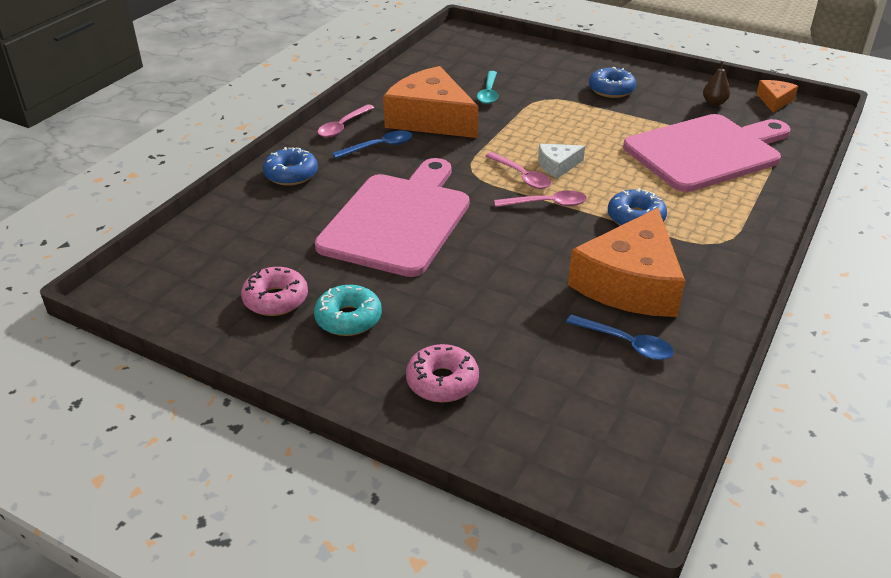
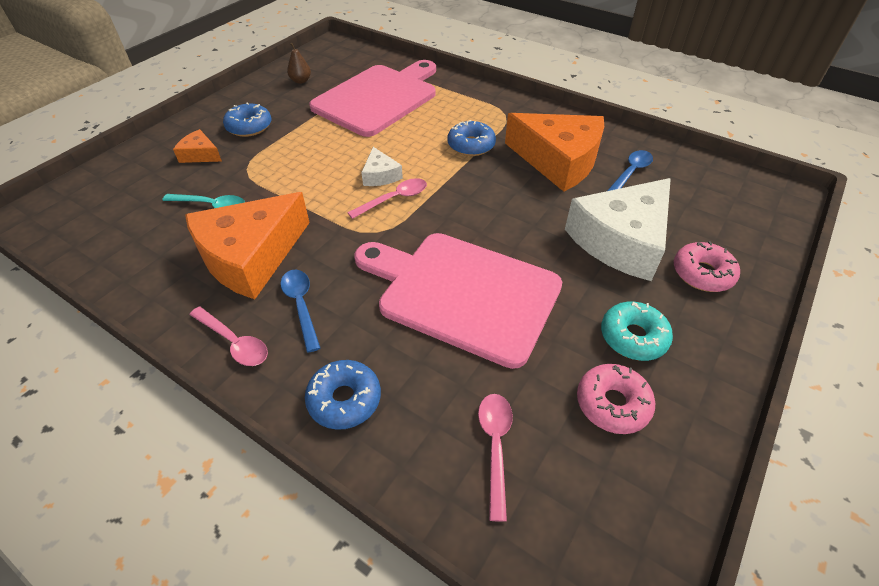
camera: 85 degrees left, 10 degrees up
pink spoon [494,190,587,207] -> pink spoon moved to [478,394,513,522]
pink cutting board [623,114,790,192] -> pink cutting board turned 60 degrees clockwise [309,60,436,137]
orange cheese [756,80,798,113] -> orange cheese moved to [173,129,222,163]
none -> white cheese [565,178,671,281]

